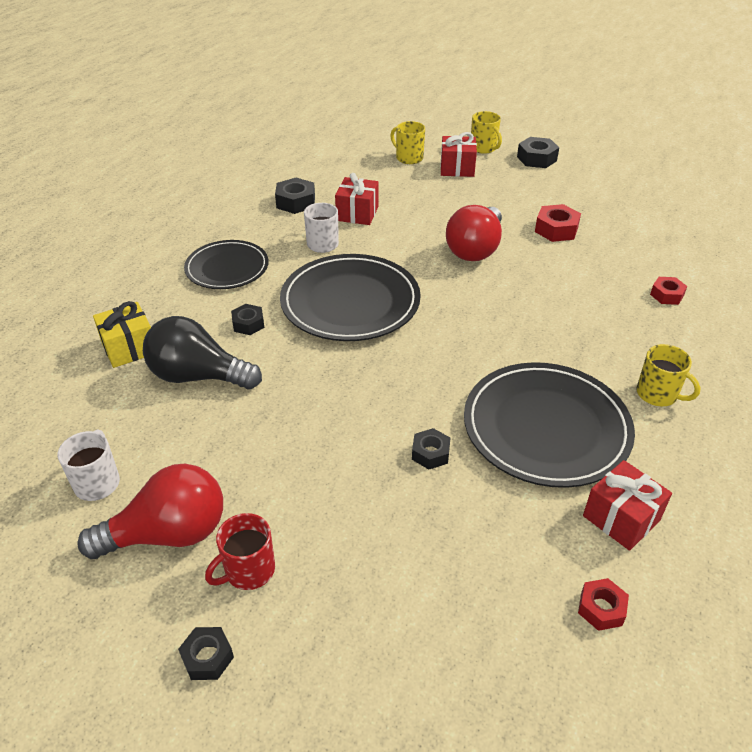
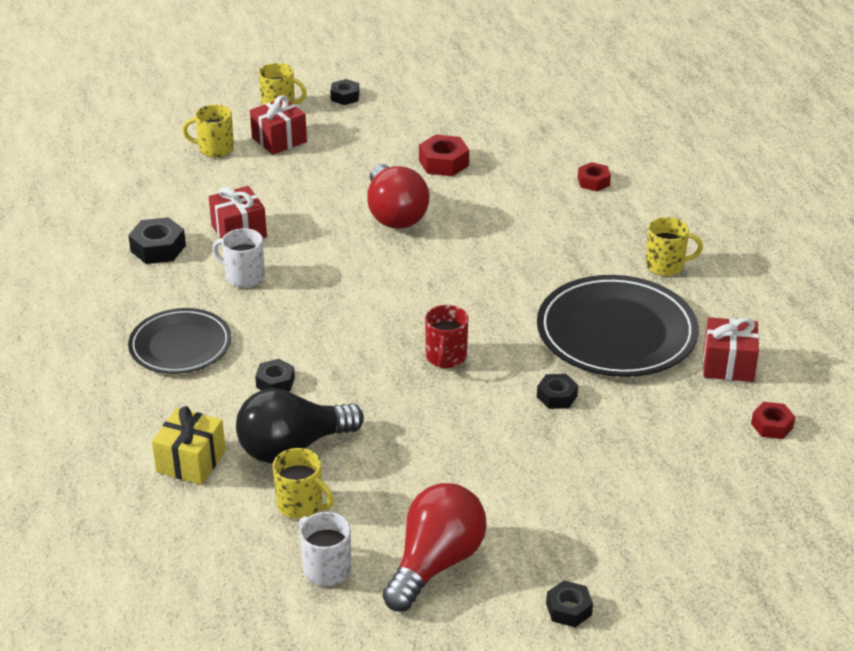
camera: 40 degrees left, 5 degrees down
red mug [205,513,275,590] -> red mug moved to [425,305,469,368]
black plate [280,254,421,341] -> none
black nut [517,137,559,168] -> black nut [331,79,359,105], size x0.66
none -> yellow mug [273,448,334,519]

